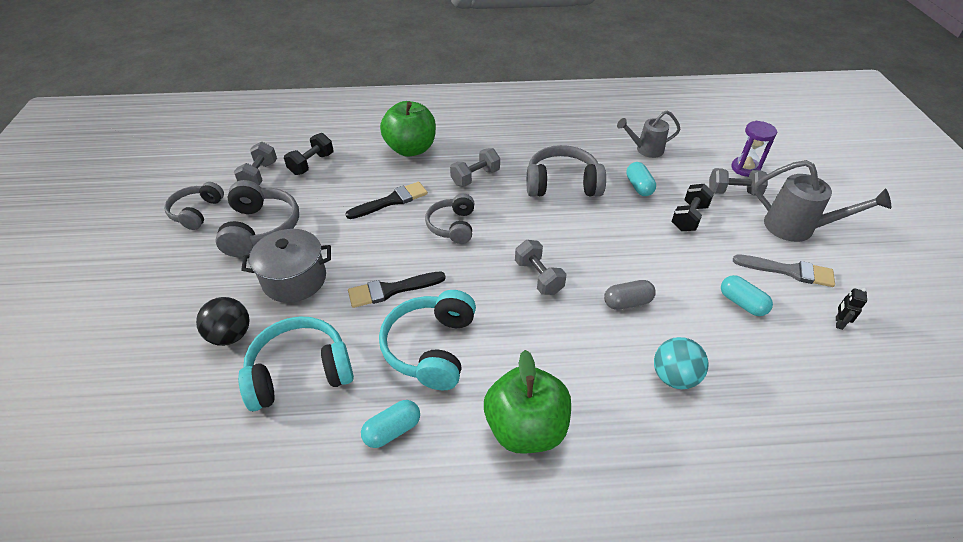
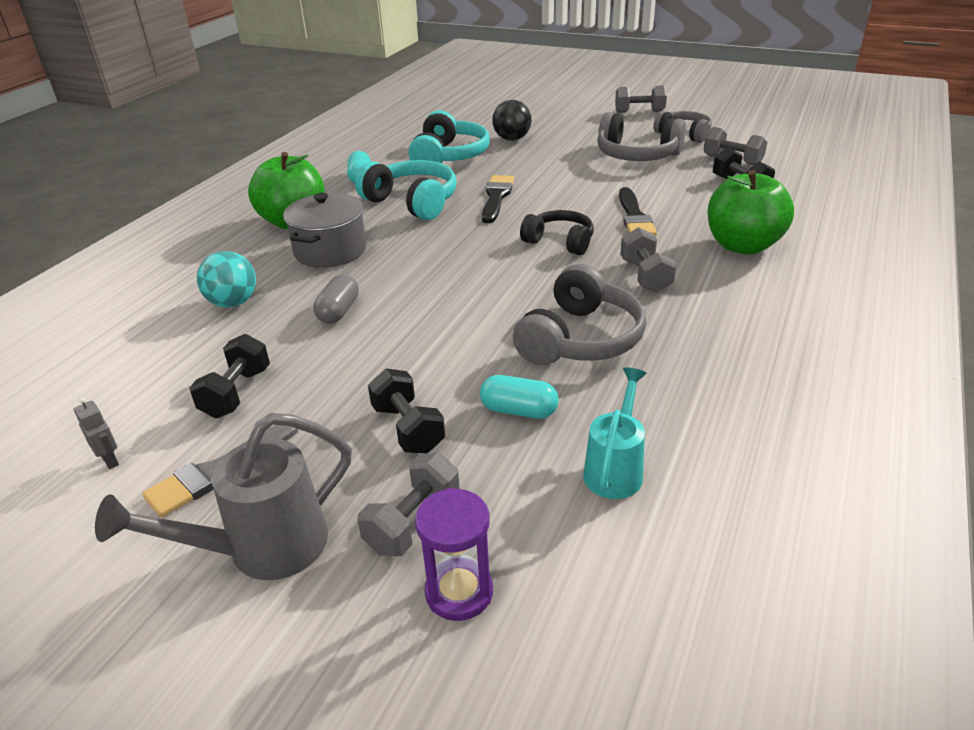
camera: 120 degrees right, 10 degrees down
grey pot [241,229,331,303] -> grey pot moved to [283,193,367,268]
grey headphones [425,194,474,244] -> black headphones [520,210,594,255]
grey dumbbell [515,240,567,295] -> grey dumbbell moved to [615,85,667,113]
grey watering can [617,110,681,158] -> turquoise watering can [583,368,647,499]
turquoise capsule [721,275,773,316] -> black dumbbell [189,334,270,418]
black robot [836,288,867,330] -> grey robot [74,397,119,469]

